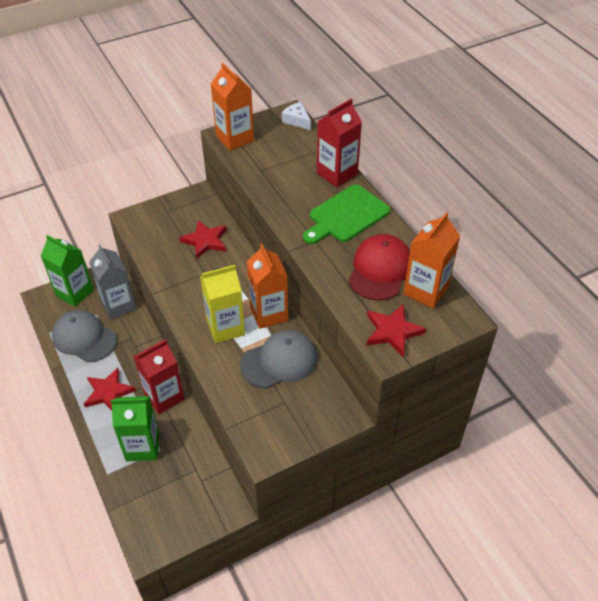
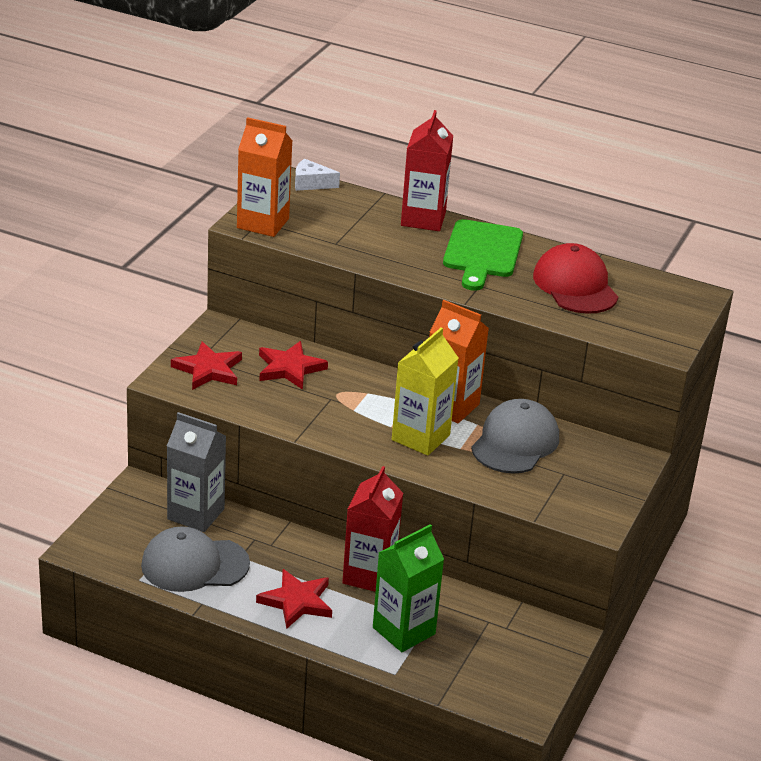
camera: 40 degrees left, 15 degrees down
green carton [41,235,93,307] -> none
red star [366,304,426,357] -> red star moved to [171,341,242,390]
orange carton [403,212,460,309] -> none

